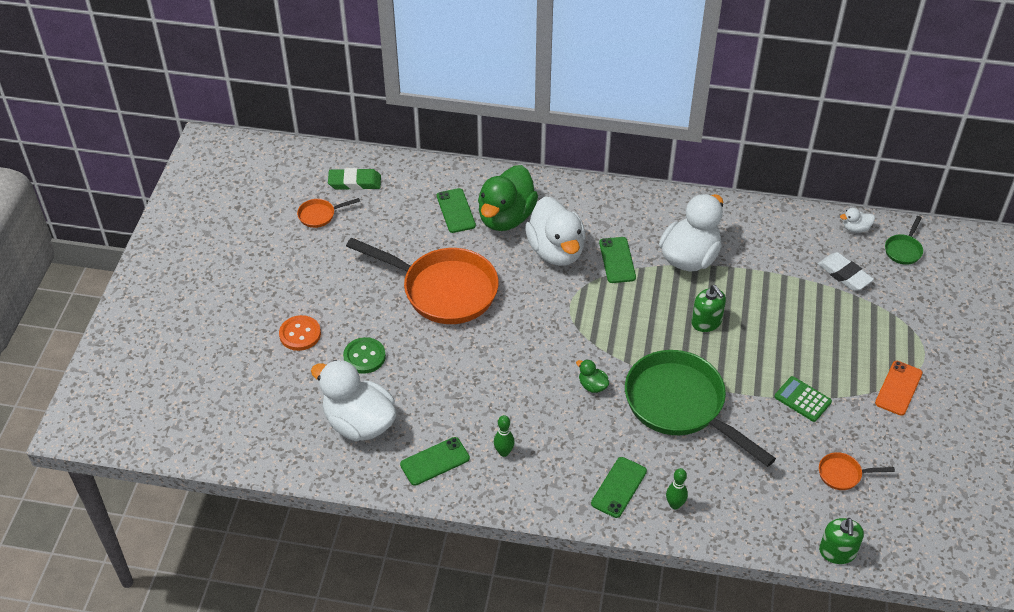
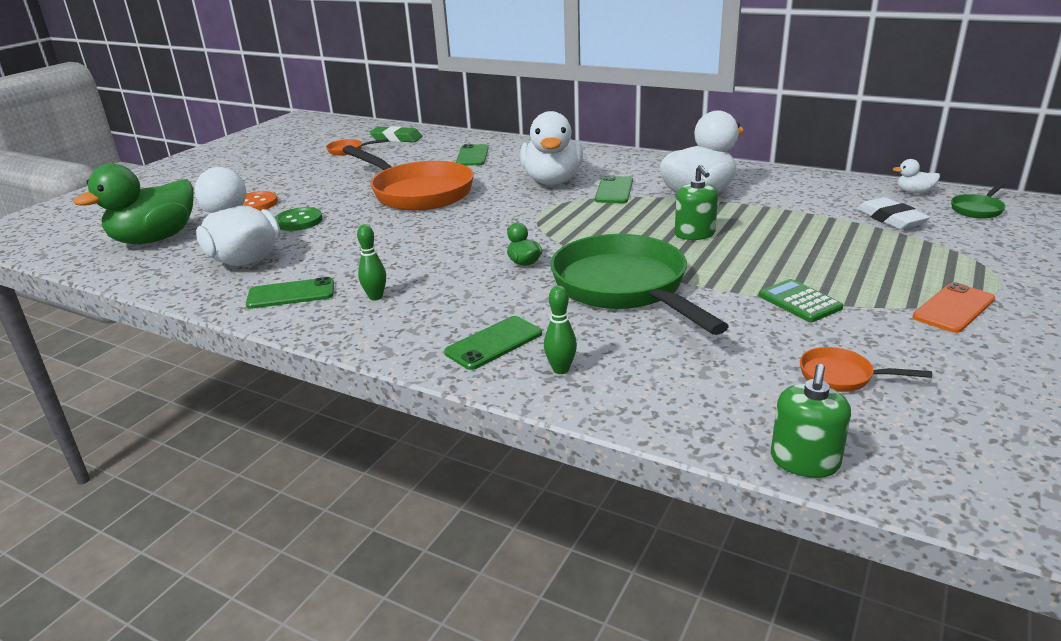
camera: 20 degrees right, 20 degrees down
green duck [478,165,538,231] -> green duck moved to [73,164,194,244]

